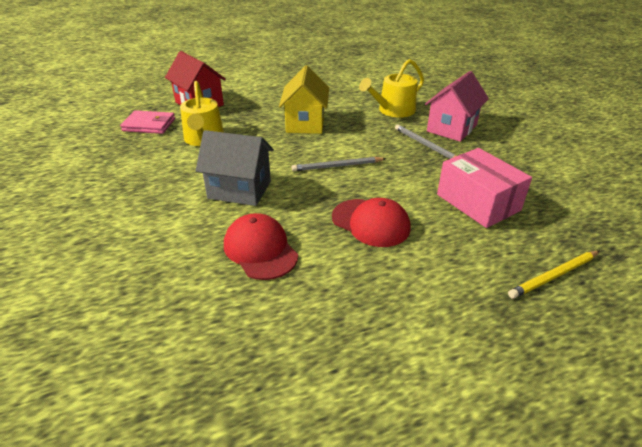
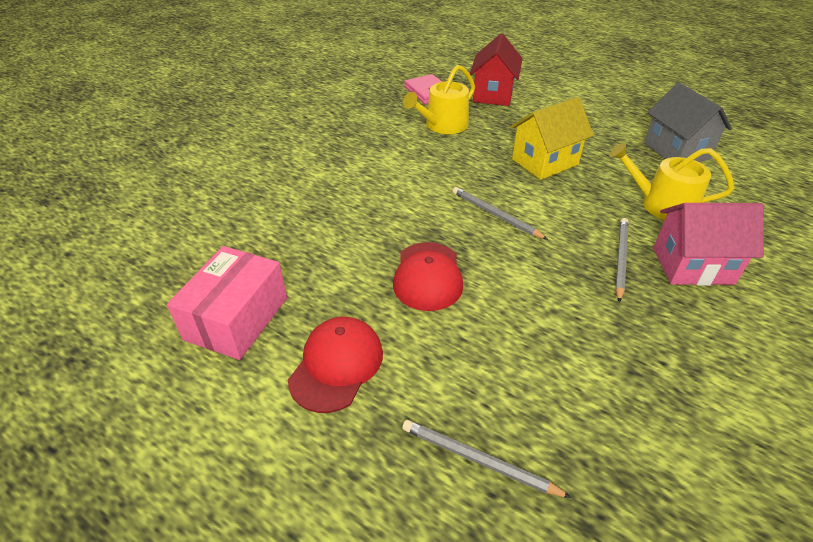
camera: 55 degrees right, 5 degrees up
grey house [196,130,274,206] -> grey house moved to [644,82,732,162]
red cap [224,213,298,280] -> red cap moved to [288,317,383,413]
pink box [437,148,532,228] -> pink box moved to [167,246,287,360]
yellow pencil [508,251,600,299] -> grey pencil [402,420,572,498]

